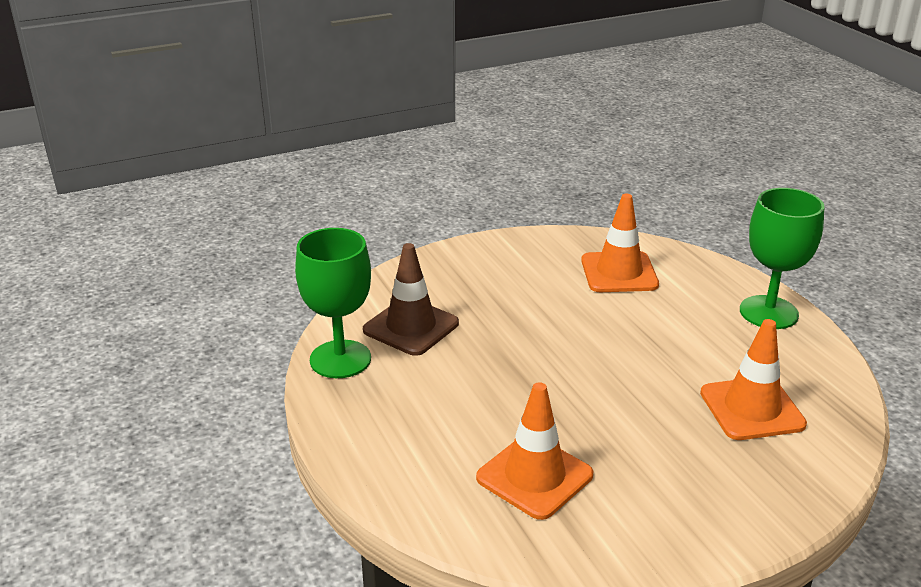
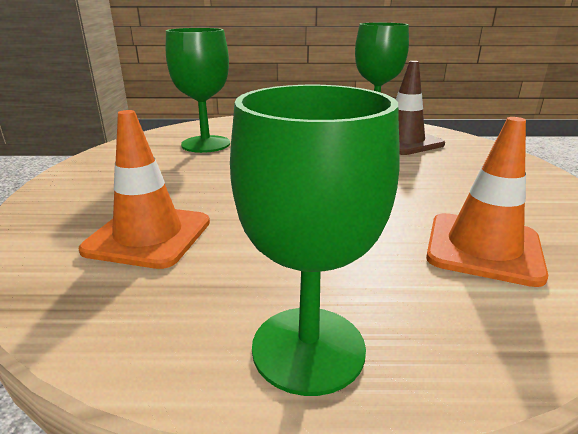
camera: 115 degrees right, 5 degrees down
orange traffic cone [476,382,593,520] -> green goblet [166,28,230,153]

